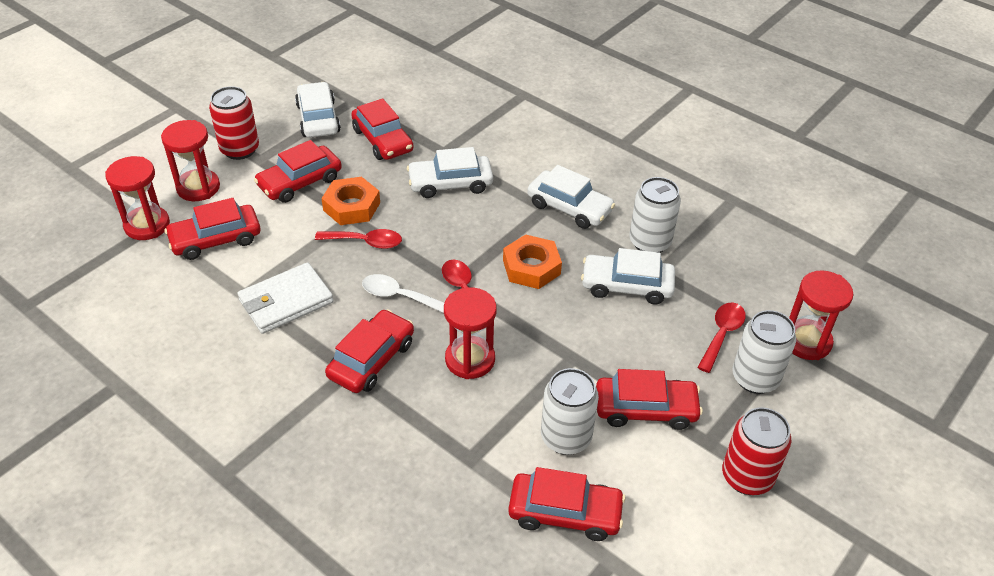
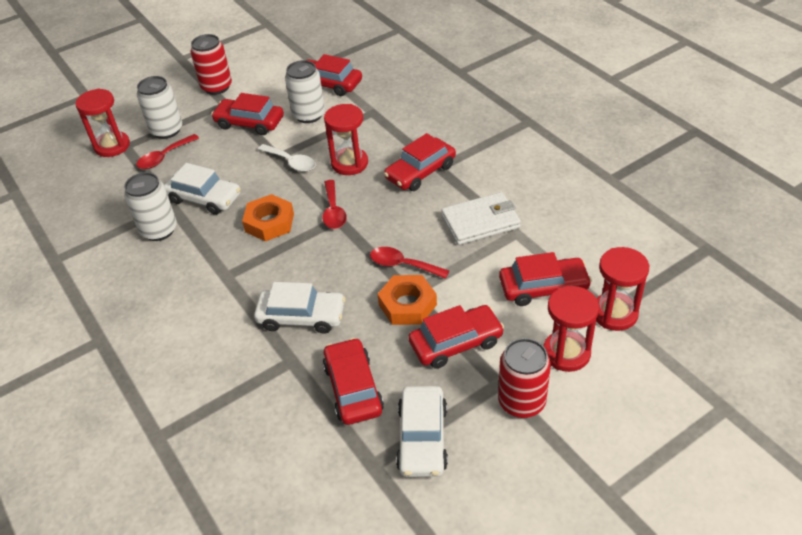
camera: 160 degrees left, 0 degrees up
white spoon [362,274,444,313] -> white spoon moved to [258,144,316,172]
white car [527,165,615,229] -> none

